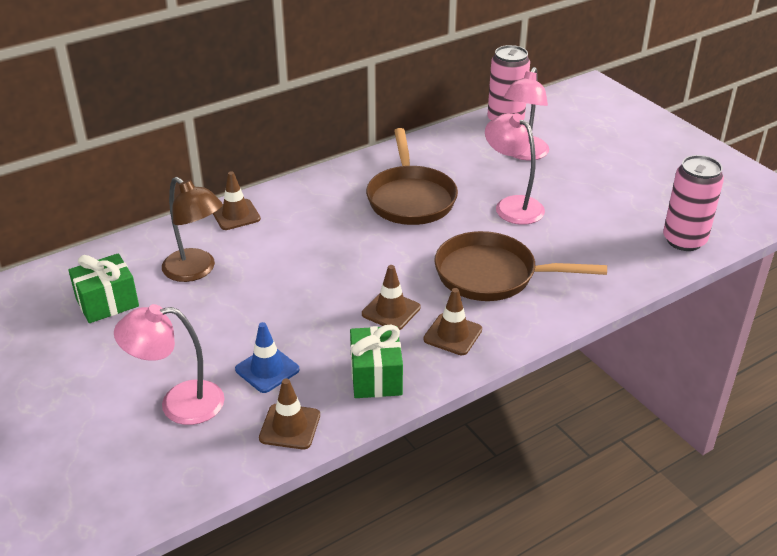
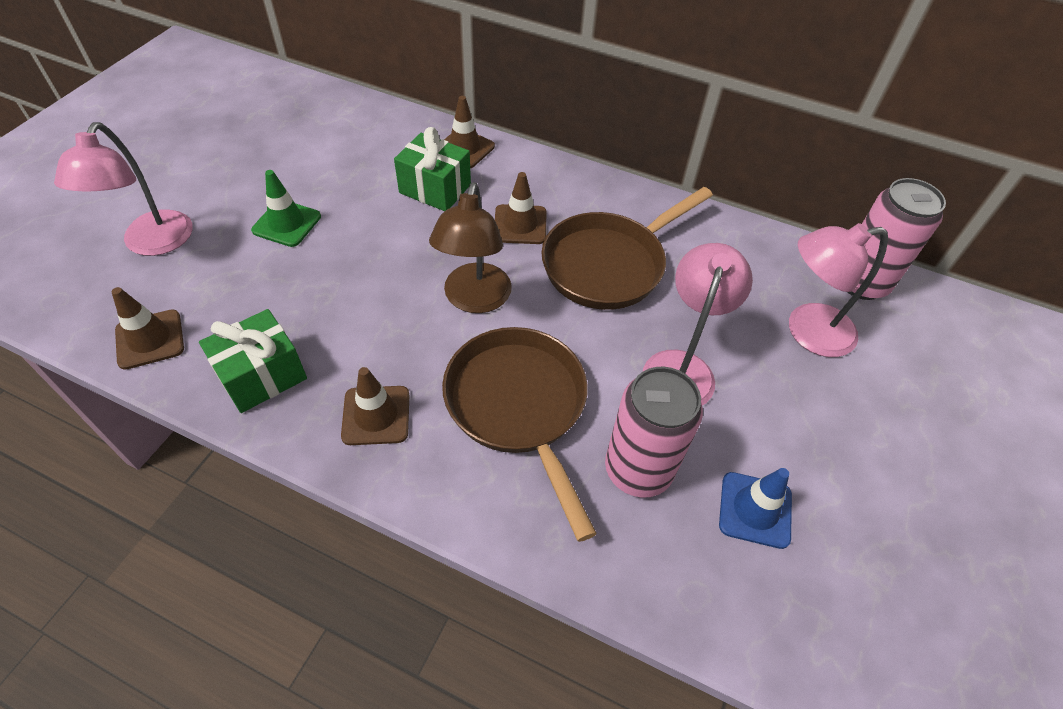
camera: 55 degrees right, 15 degrees up
green gift [68,253,139,323] -> green gift moved to [394,127,471,211]
pink lamp [114,304,224,425] -> pink lamp turned 135 degrees counterclockwise [54,122,193,256]
brown lamp [162,177,223,282] -> brown lamp moved to [429,182,512,313]
blue traffic cone [235,322,299,393] -> blue traffic cone moved to [719,468,792,549]
brown traffic cone [362,265,421,330] -> brown traffic cone moved to [495,172,546,244]
pink can [663,155,724,251] -> pink can moved to [605,367,703,498]
none -> green traffic cone [251,170,321,247]

